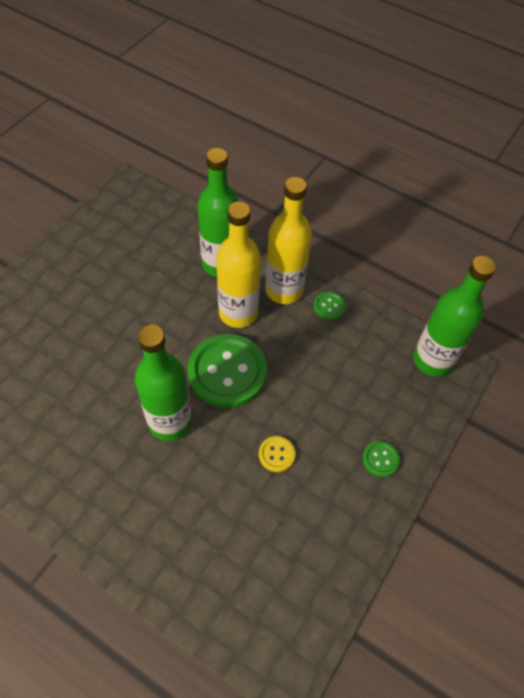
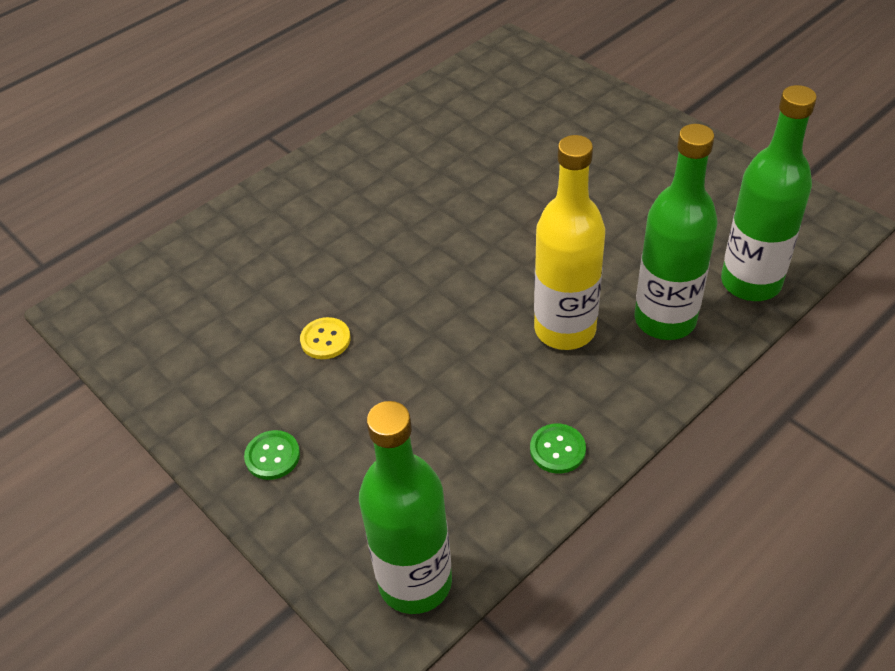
camera: 110 degrees right, 10 degrees down
green bottle [135,325,192,441] -> green bottle moved to [721,85,817,301]
green button [188,334,267,408] -> none
yellow bottle [265,177,312,304] -> none

